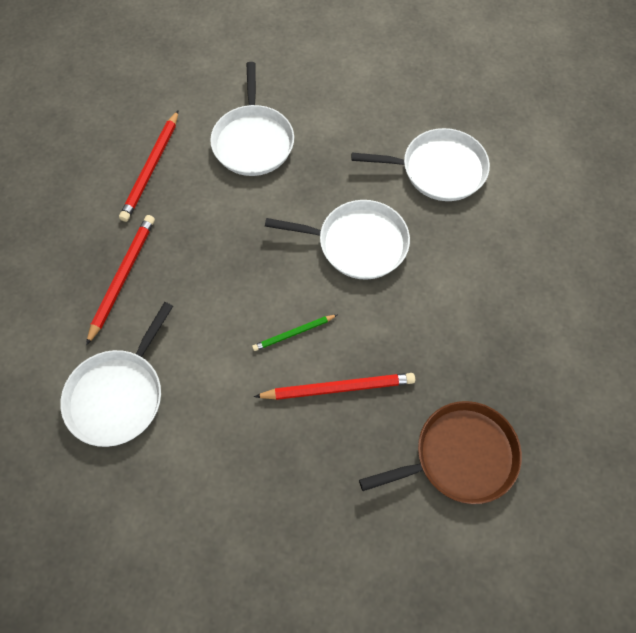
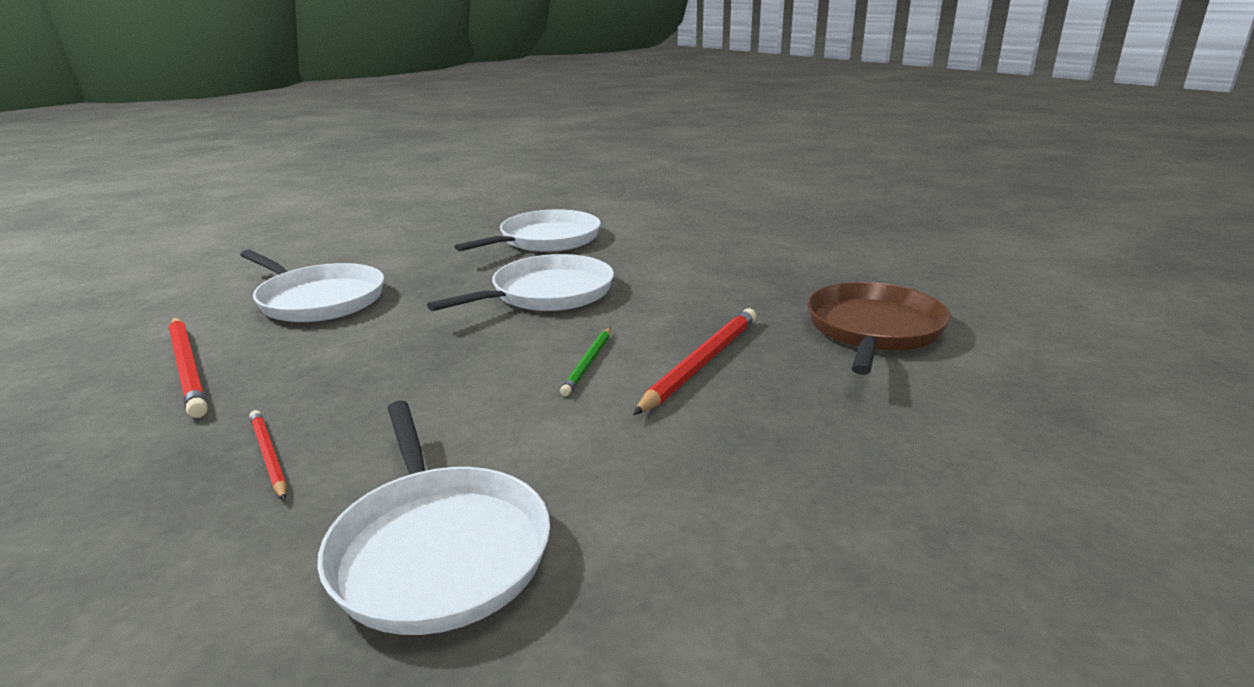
camera: 50 degrees left, 40 degrees down
red pencil [86,215,155,346] -> red pencil [249,410,287,500], size x0.59

